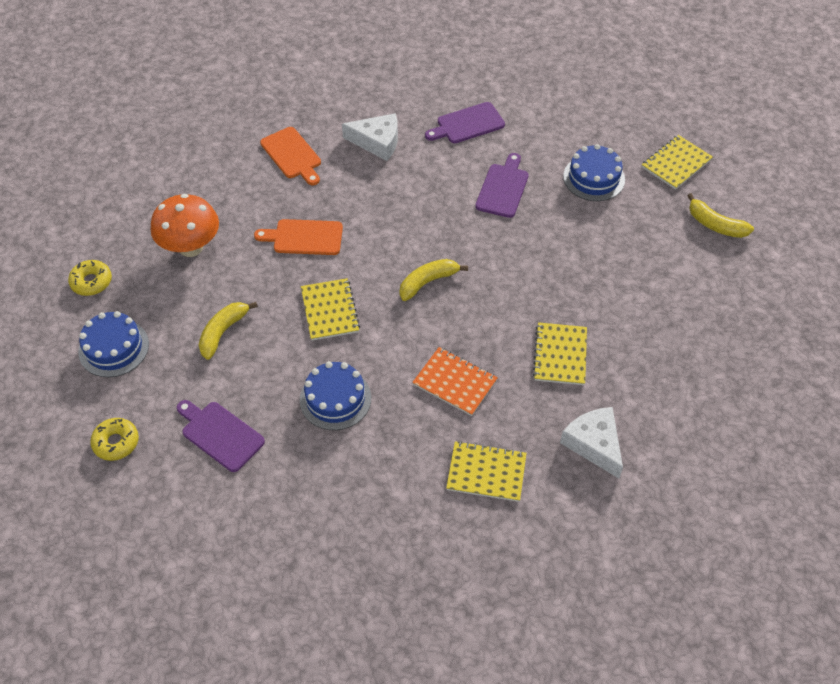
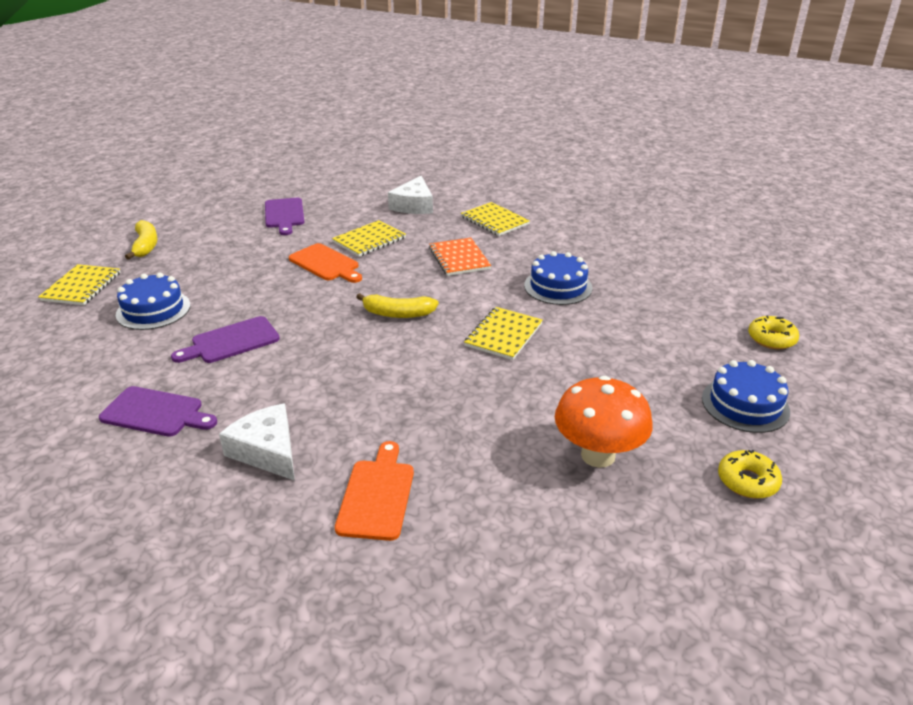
camera: 140 degrees left, 20 degrees down
purple cutting board [177,400,265,472] -> purple cutting board moved to [265,198,304,235]
yellow banana [199,302,258,360] -> none
orange cutting board [254,219,343,255] -> orange cutting board moved to [289,243,362,283]
yellow notebook [642,135,713,190] -> yellow notebook turned 75 degrees counterclockwise [38,264,120,305]

